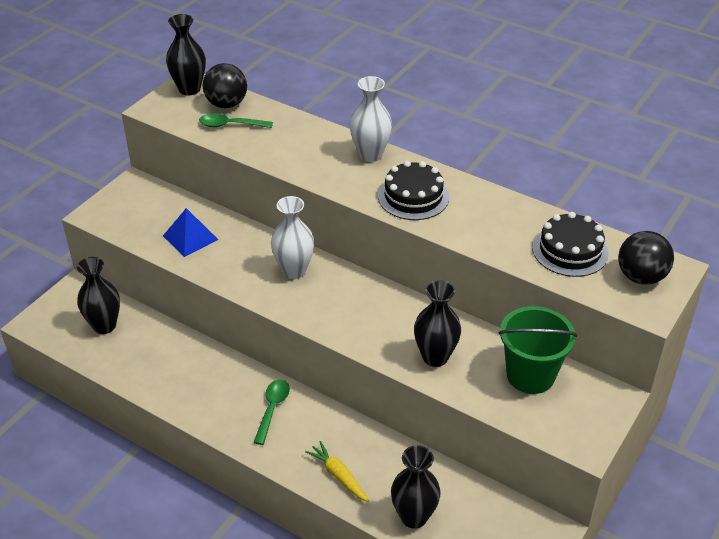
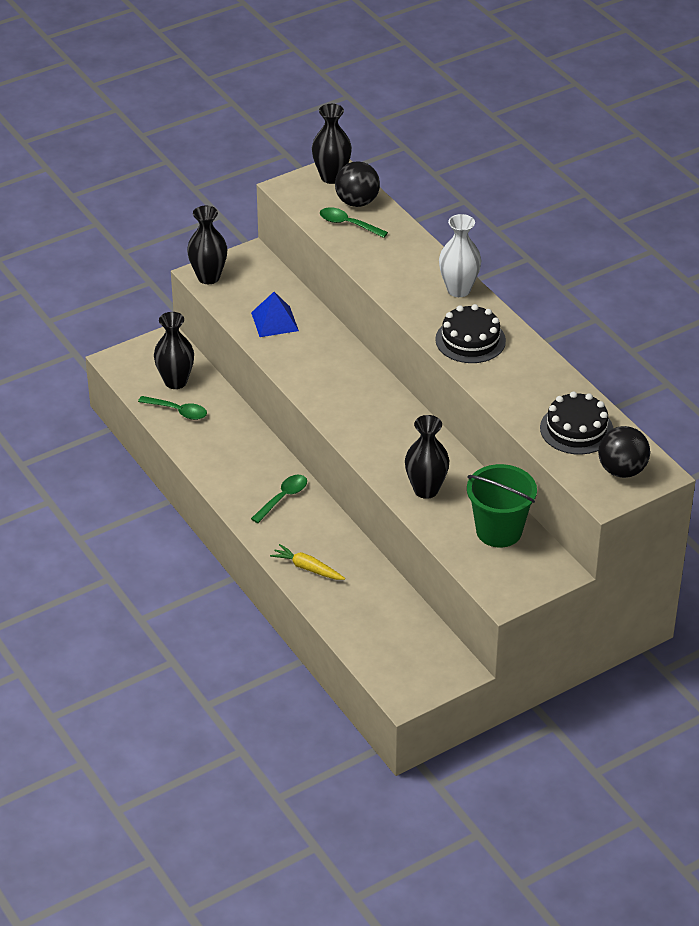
camera: 25 degrees right, 0 degrees up
white vase [271,196,314,279] -> none
yellow carrot [305,441,369,502] -> yellow carrot turned 45 degrees counterclockwise [270,544,345,580]
black vase [391,445,441,529] -> black vase moved to [187,206,227,284]
none -> green spoon [138,396,207,420]

